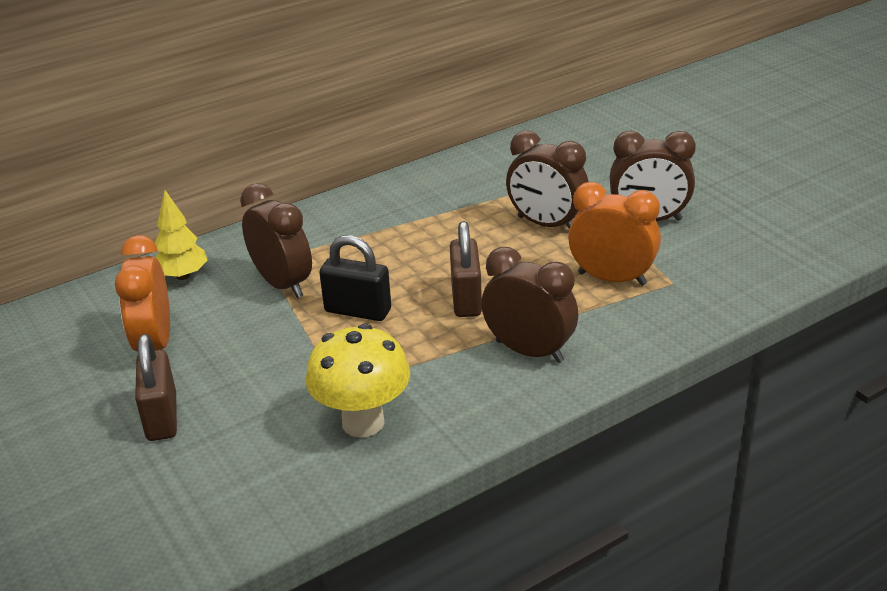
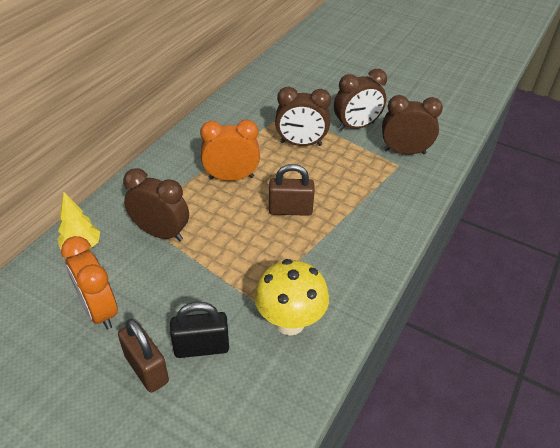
camera: 30 degrees left, 10 degrees up
black padlock [319,235,391,321] -> black padlock moved to [170,302,229,358]
brown padlock [450,221,482,317] -> brown padlock turned 60 degrees counterclockwise [269,164,315,216]
brown clock [481,247,578,363] -> brown clock moved to [382,95,443,155]
orange clock [568,182,661,286] -> orange clock moved to [200,120,260,181]

